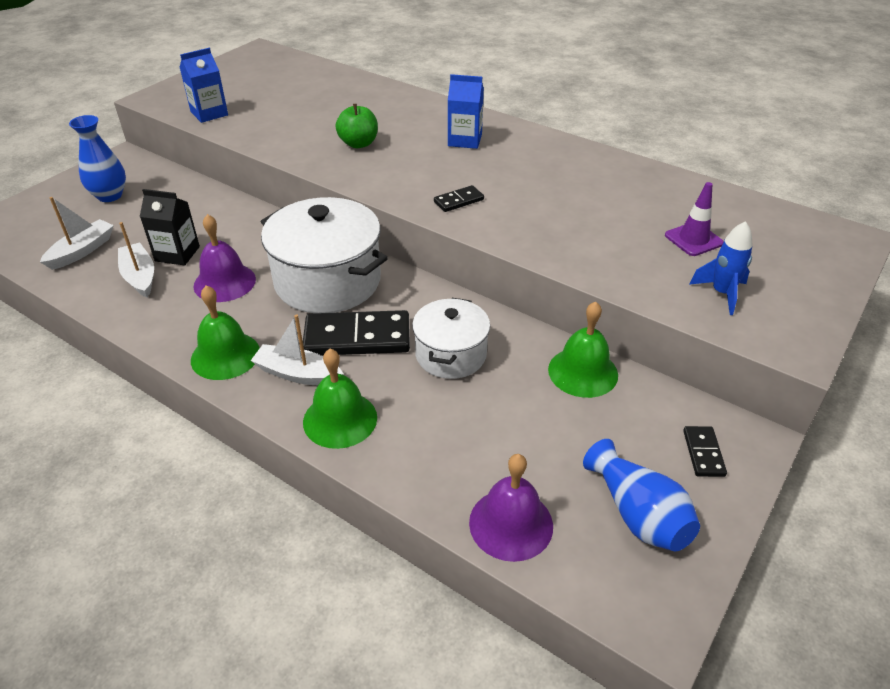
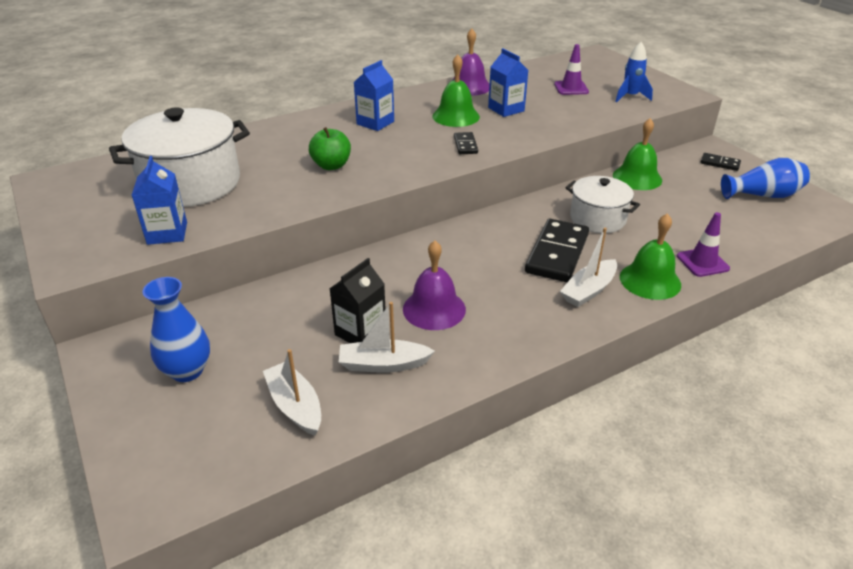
camera: 65 degrees left, 5 degrees down
green bell [191,285,260,380] -> green bell moved to [432,55,480,127]
white pot [261,197,388,313] -> white pot moved to [109,108,250,207]
purple bell [469,454,553,562] -> purple bell moved to [452,29,490,96]
none -> blue carton [488,48,528,117]
none -> purple traffic cone [677,212,730,277]

